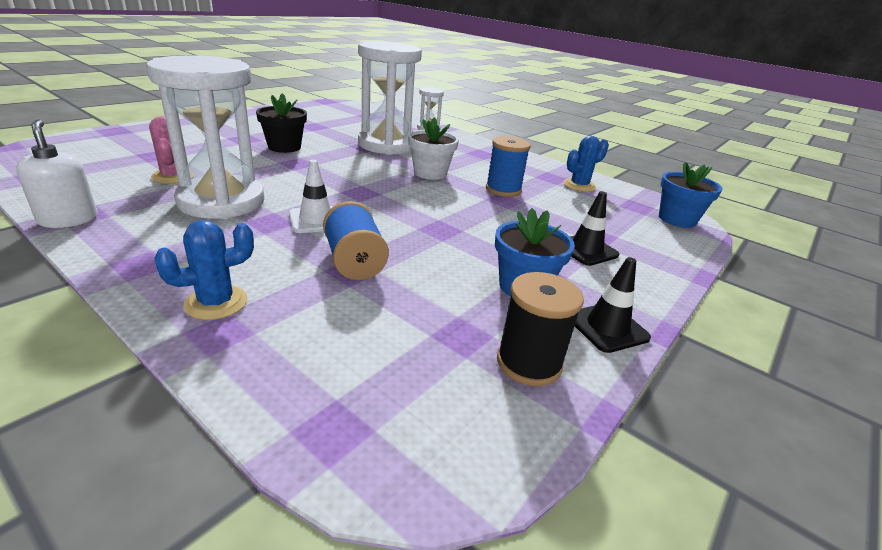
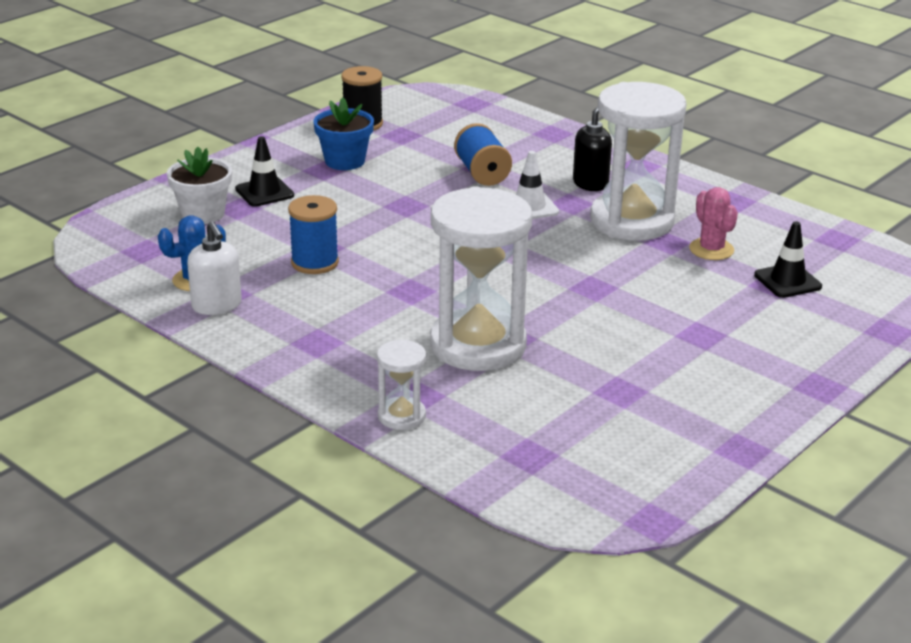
camera: 175 degrees left, 0 degrees up
white soap dispenser [16,119,98,228] -> white soap dispenser moved to [187,221,242,315]
blue cactus [154,220,254,320] -> none
black flower pot [256,93,307,153] -> none
white flower pot [408,117,459,180] -> white flower pot moved to [167,147,232,224]
black traffic cone [575,257,651,353] -> black traffic cone moved to [754,221,822,298]
blue flower pot [659,162,723,228] -> none
none -> black soap dispenser [573,106,612,191]

